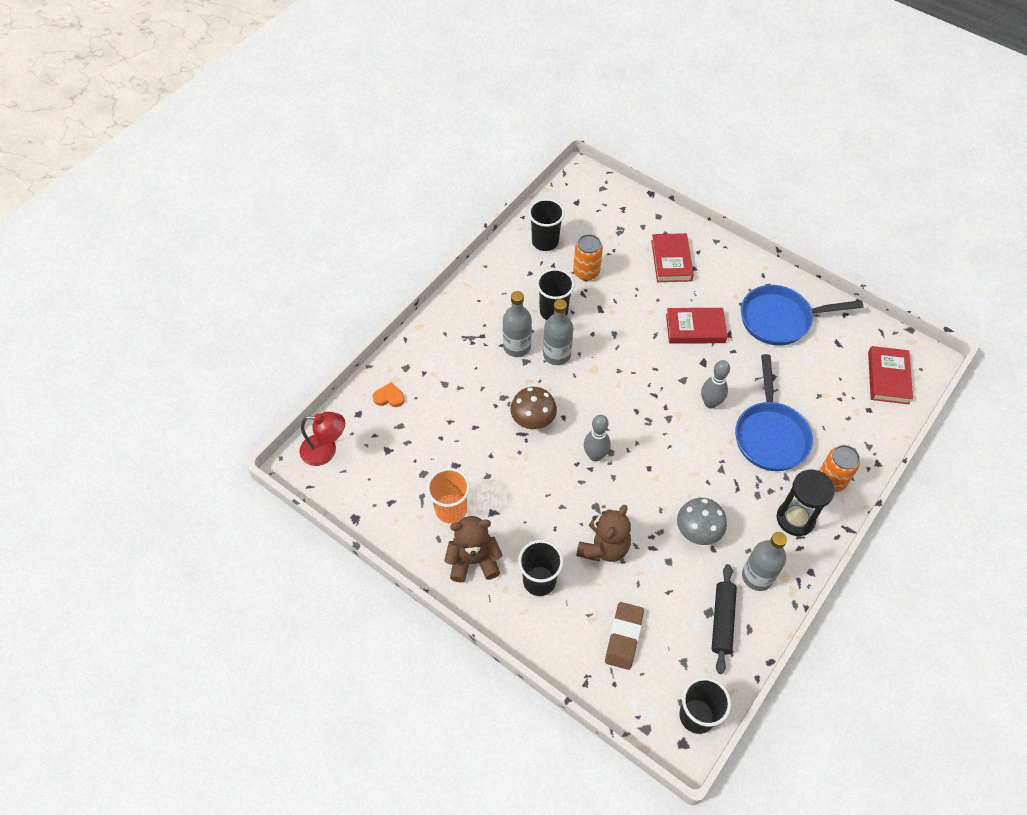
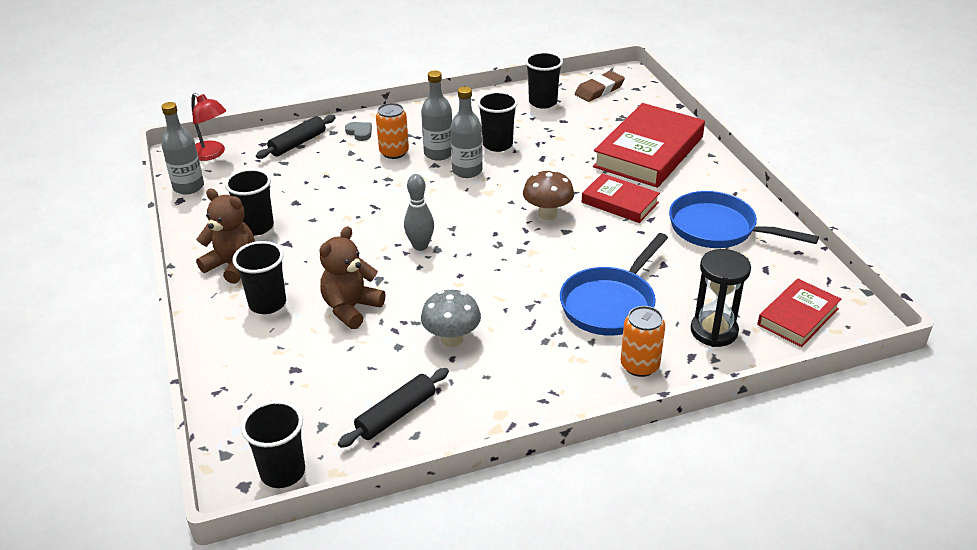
camera: 35 degrees right, 20 degrees down
orange heart [373,382,404,407] -> black rolling pin [256,115,336,159]
orange cup [427,468,470,524] -> black cup [225,169,274,236]
brown mushroom [510,387,557,429] -> brown mushroom moved to [523,170,574,220]
orange can [573,234,603,281] -> orange can moved to [376,103,409,159]
brown teddy bear [576,505,631,562] -> brown teddy bear turned 150 degrees clockwise [319,226,385,329]
brown eraser [605,602,644,670] -> brown eraser moved to [575,71,625,102]
red book [651,233,694,282] -> red book [593,103,705,188], size x1.79
grey bowling pin [701,360,730,409] -> none
grey bottle [742,532,787,591] -> grey bottle moved to [161,102,204,194]
black hourglass [776,470,835,536] -> black hourglass moved to [691,249,751,347]
none -> grey heart [345,122,372,141]

